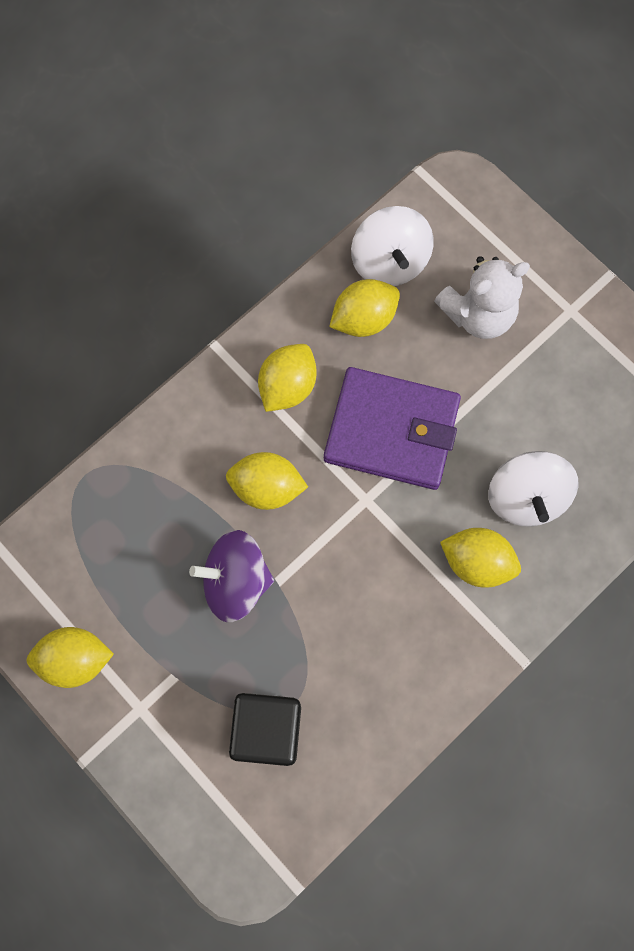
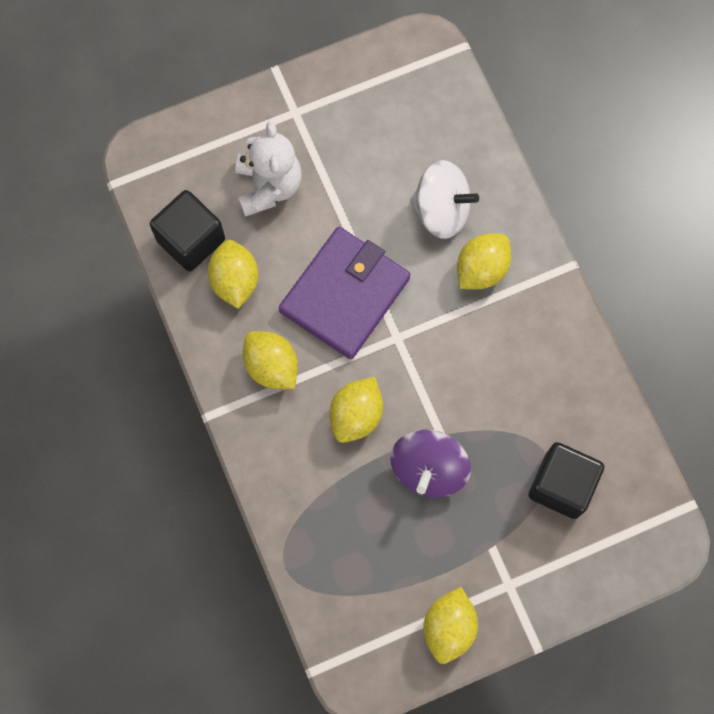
camera: 70 degrees left, 0 degrees up
white spinning top [351,206,434,286] -> black cube [150,190,225,271]

